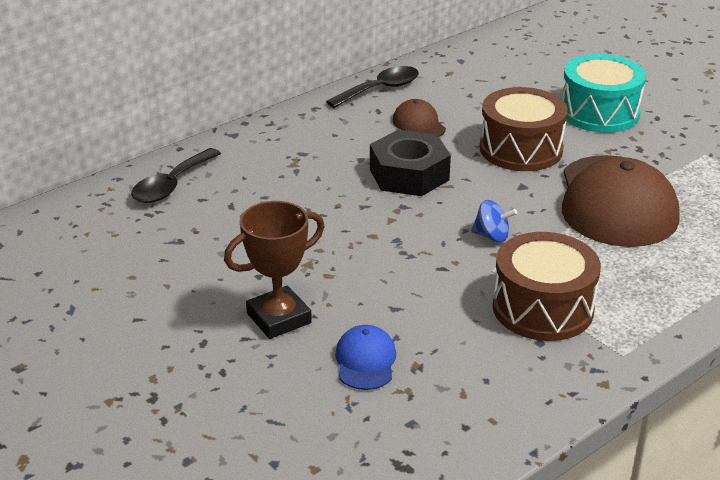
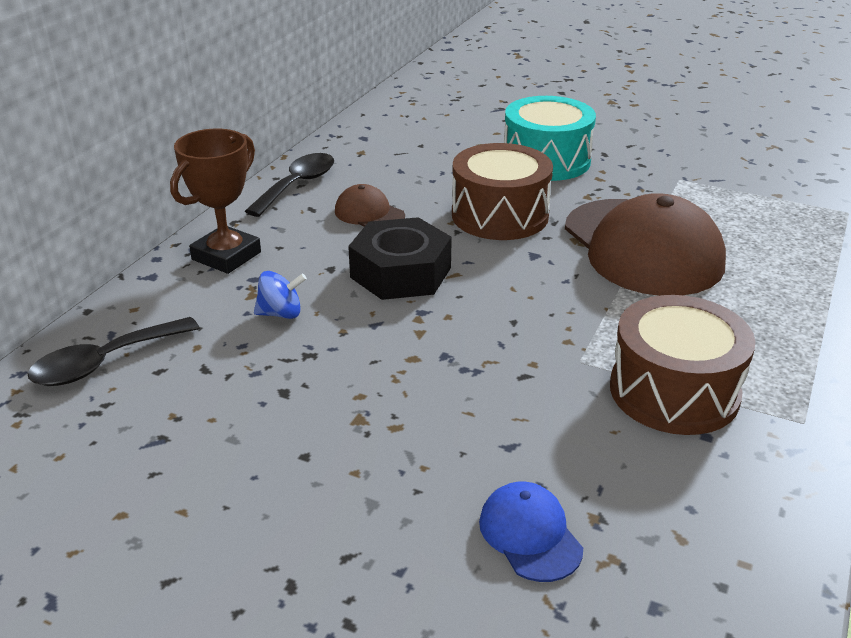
camera: 25 degrees left, 0 degrees up
black spoon [131,148,221,203] -> black spoon turned 45 degrees clockwise [28,317,199,386]
brown trophy [224,201,325,339] -> brown trophy moved to [170,129,261,274]
blue spinning top [471,200,517,242] -> blue spinning top moved to [254,271,307,319]

